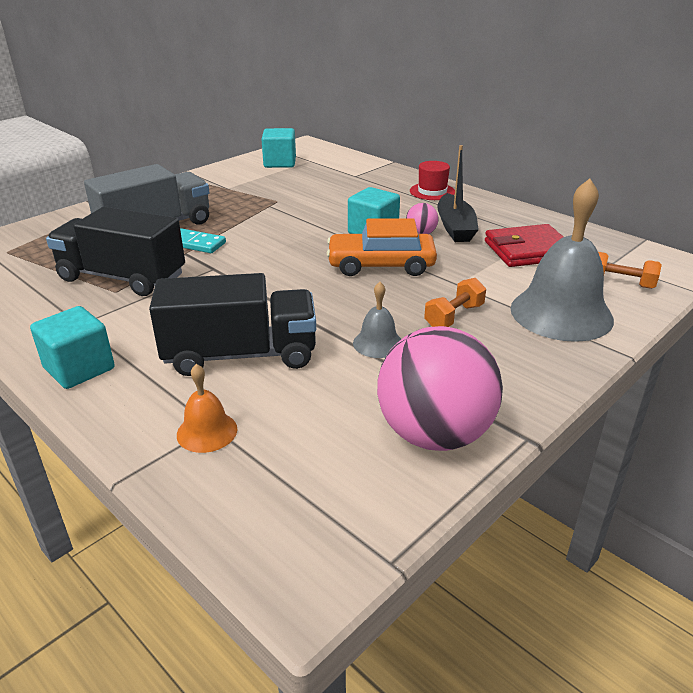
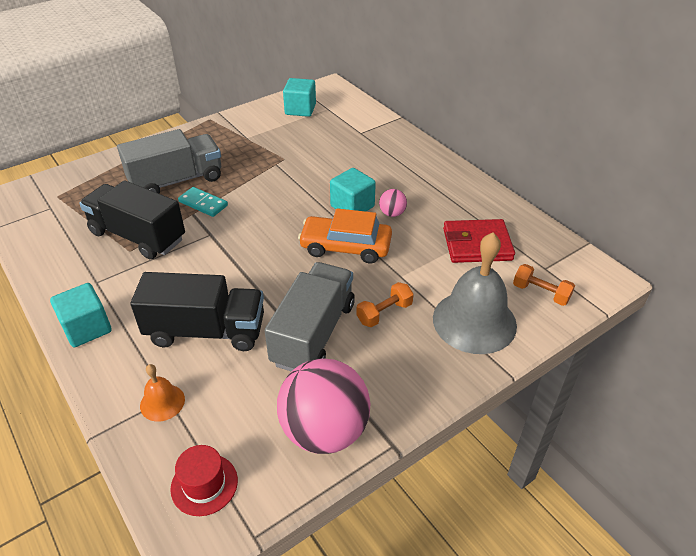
camera: 10 degrees right, 10 degrees up
grey bell [353,282,401,358] -> grey truck [265,262,355,371]
red hat [410,161,455,200] -> red hat moved to [170,445,238,516]
black boat [437,145,479,242] -> none

